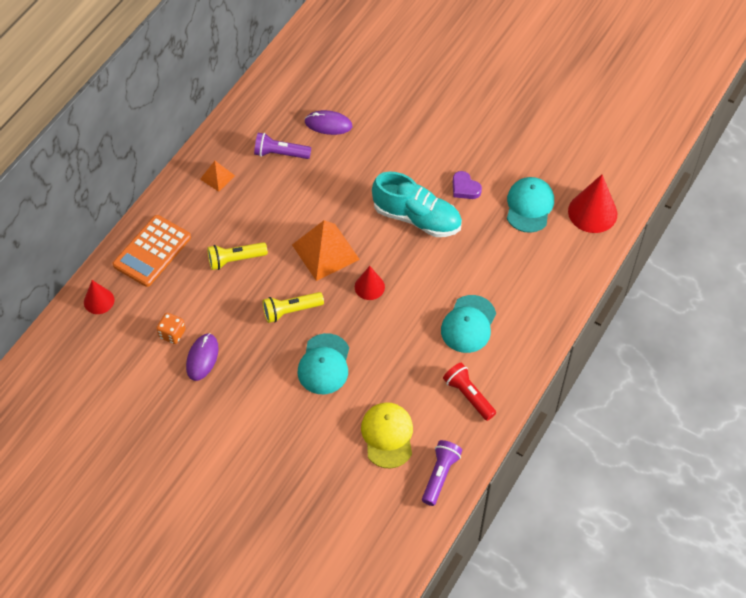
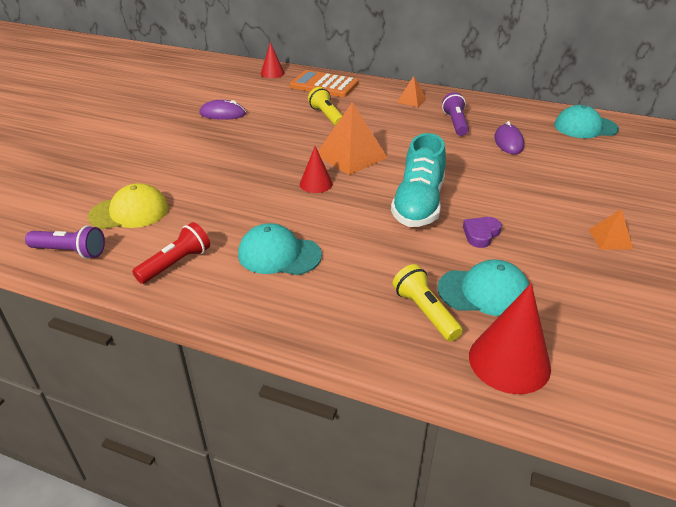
camera: 80 degrees right, 20 degrees down
orange dice [156,313,186,344] -> none
yellow flashlight [262,292,324,323] -> yellow flashlight moved to [392,264,463,342]
turquoise cap [297,333,349,394] -> turquoise cap moved to [554,105,619,138]
none -> orange pyramid [589,209,633,250]

